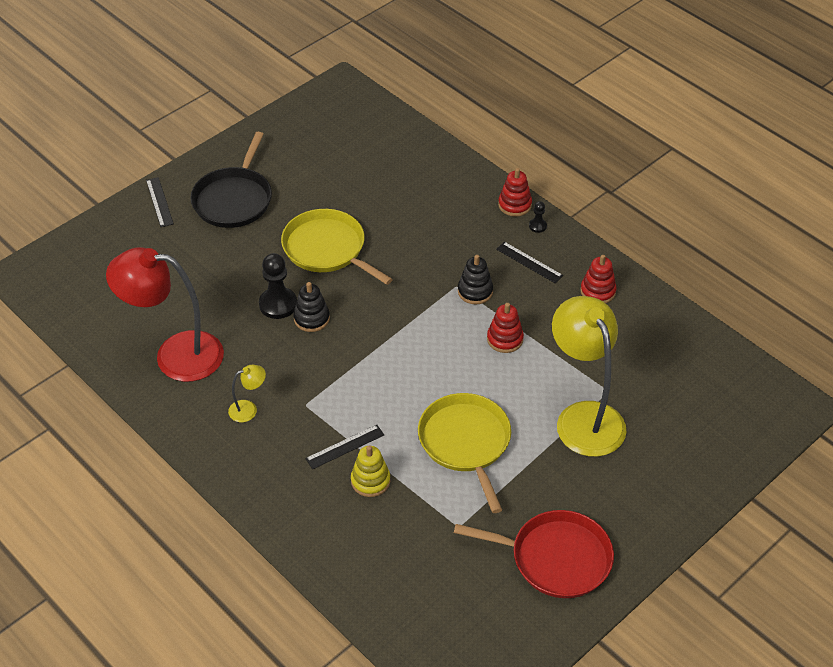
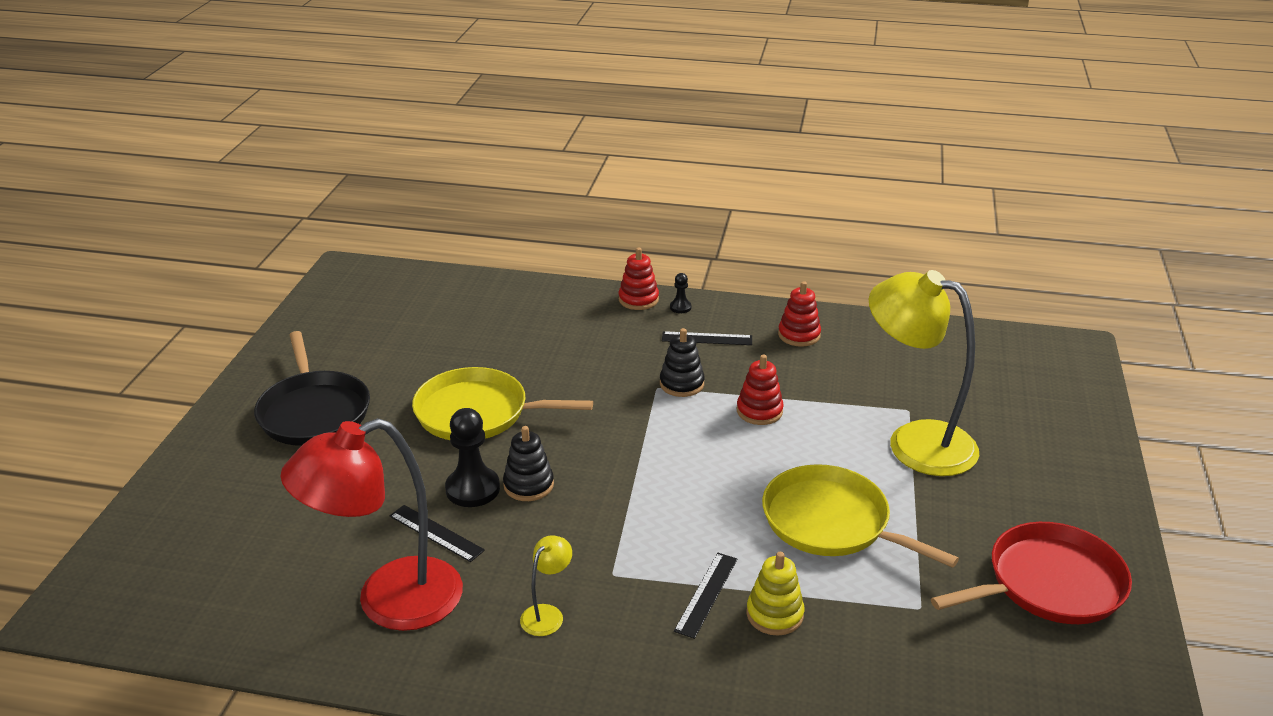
camera: 35 degrees left, 15 degrees down
black ruler [146,177,174,227] -> black ruler moved to [390,505,485,562]

